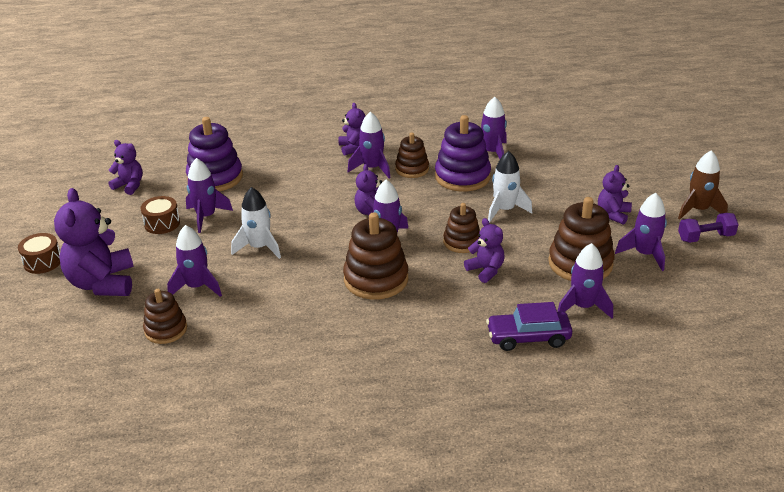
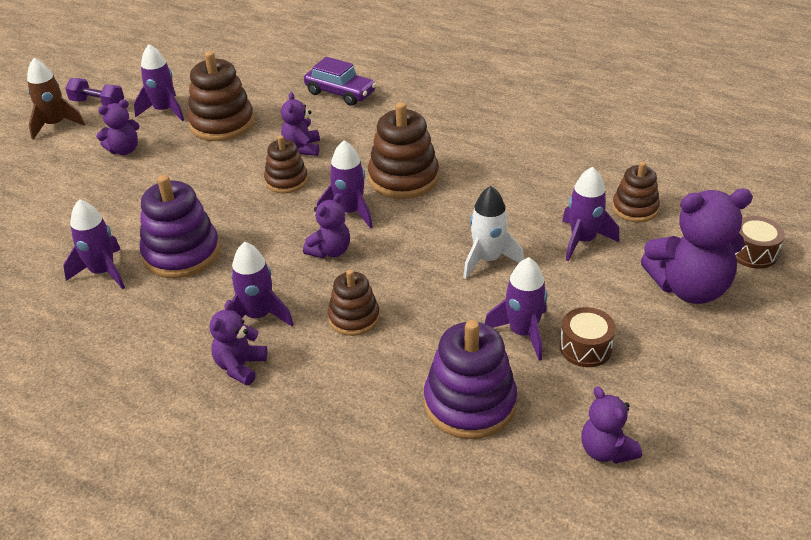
camera: 145 degrees left, 5 degrees up
brown drum [18,233,60,274] -> brown drum moved to [735,216,785,269]
purple teddy bear [54,188,134,296] -> purple teddy bear turned 60 degrees clockwise [641,189,753,304]
brown stacking toy [395,133,429,178] -> brown stacking toy moved to [328,269,380,336]
white rocket [488,151,532,223] -> none
purple rocket [557,243,613,319] -> none

